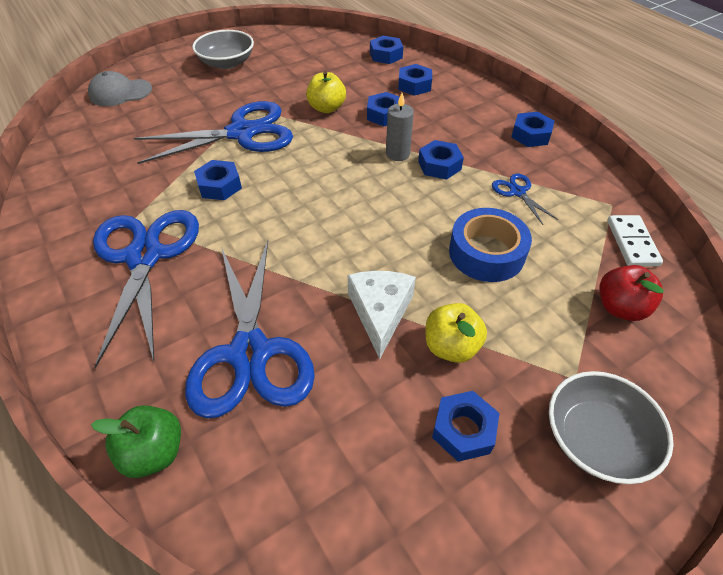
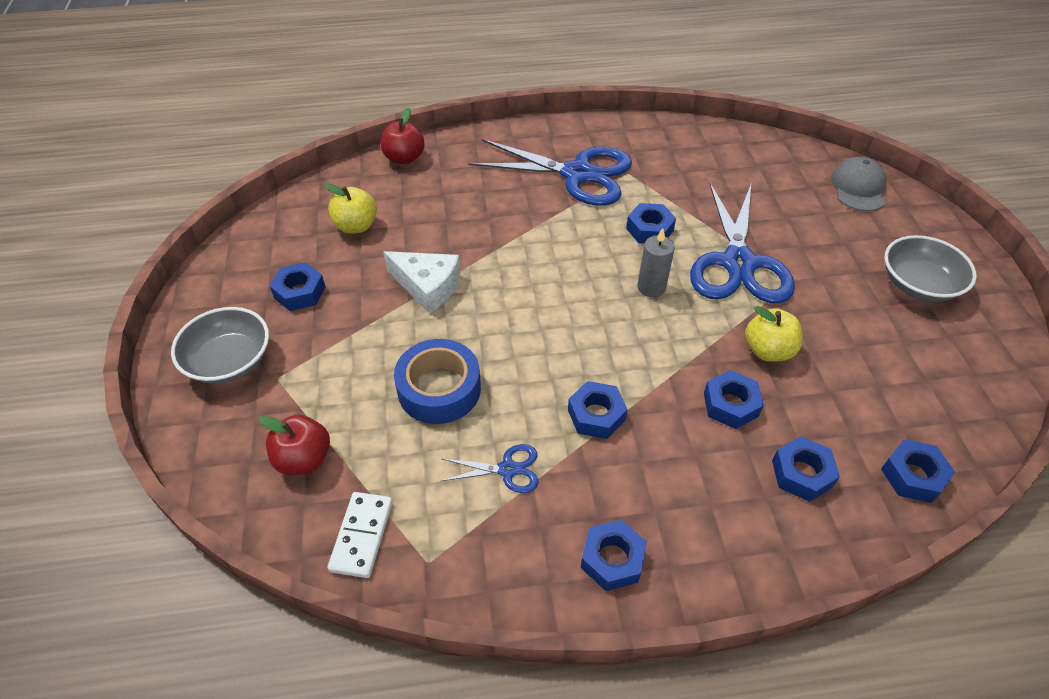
camera: 115 degrees right, 0 degrees up
green apple [91,405,181,478] -> red apple [381,108,425,165]
blue scissors [185,240,315,418] -> none
grey candle [386,93,414,161] -> grey candle moved to [637,228,675,298]
yellow apple [426,303,487,363] -> yellow apple moved to [324,183,377,234]
white domino [607,215,663,267] -> white domino turned 75 degrees clockwise [327,492,393,578]

